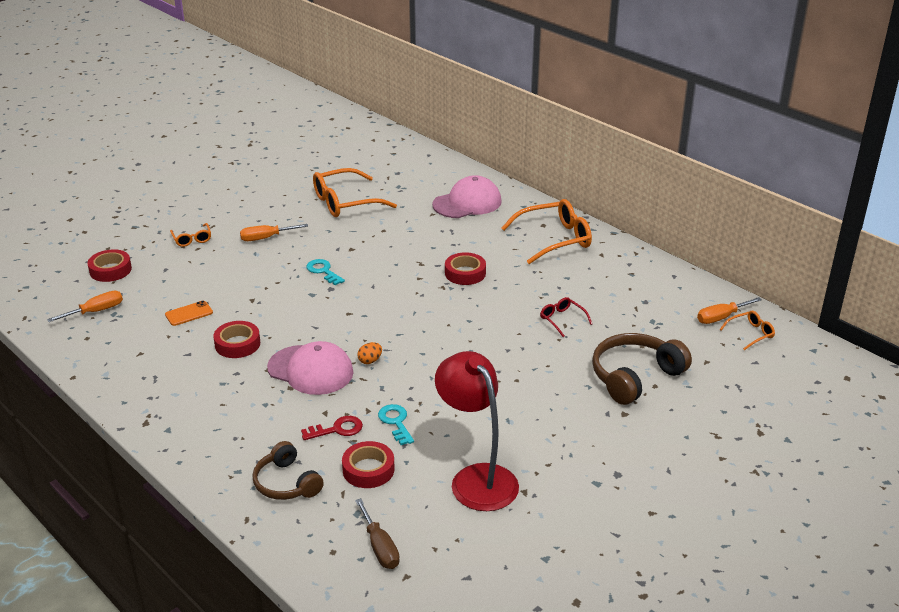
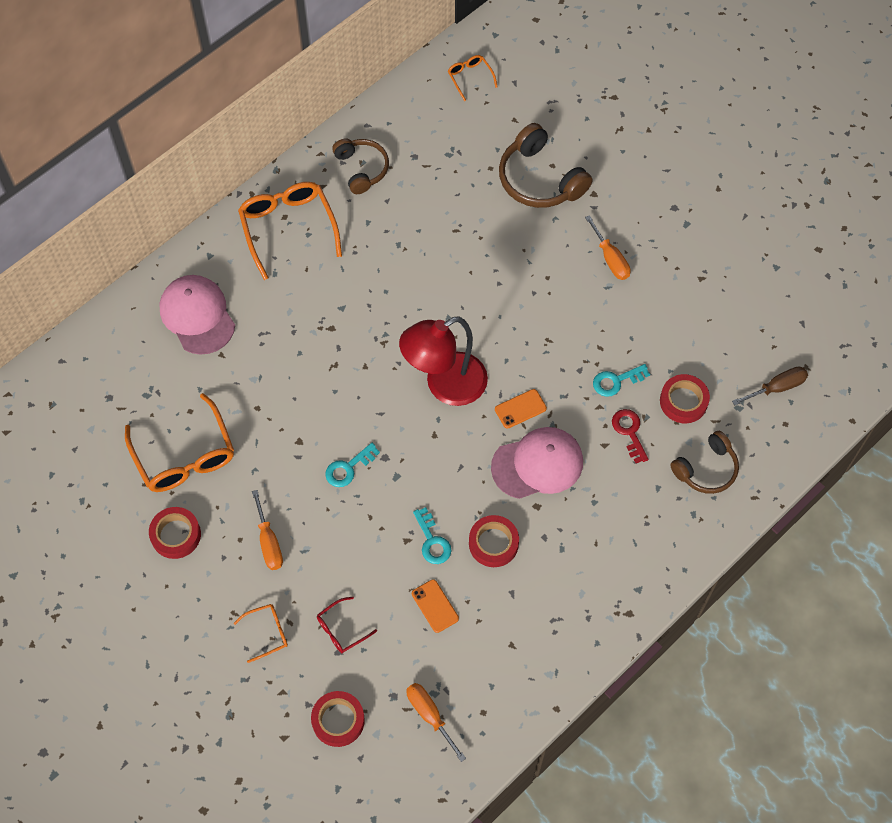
camera: 90 degrees left, 30 degrees up
pink cap [267,341,354,395] -> pink cap turned 45 degrees clockwise [491,427,583,499]
orange egg [357,342,382,364] -> orange phone [495,389,547,429]
red lamp [435,351,519,511] -> red lamp moved to [399,316,488,406]
red tape [445,252,486,285] -> red tape moved to [149,507,201,559]
red glasses [540,297,592,337] -> red glasses moved to [317,597,377,653]
orange screwdriver [697,297,762,324] -> orange screwdriver moved to [585,215,631,280]
none -> brown headphones [332,138,389,194]
none -> turquoise key [413,507,451,564]

